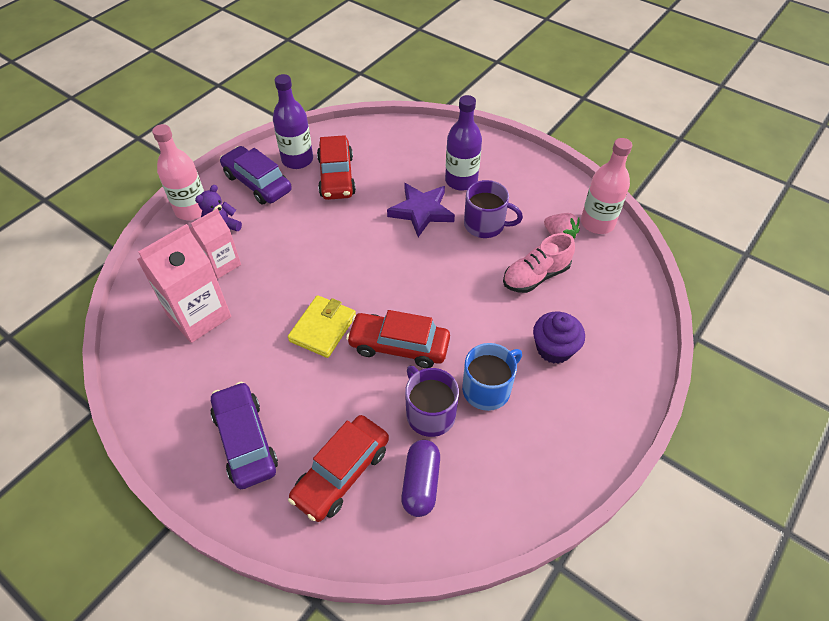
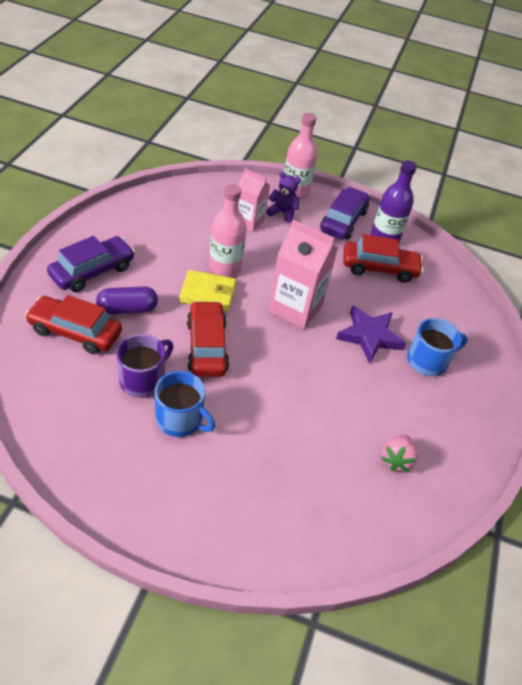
camera: 65 degrees right, 5 degrees down
pink carton [137,224,231,343] -> pink carton moved to [268,220,338,329]
red car [317,135,356,200] -> red car turned 150 degrees counterclockwise [343,234,424,283]
purple capsule [401,440,440,517] -> purple capsule moved to [96,286,158,314]
purple bottle [445,95,482,191] -> blue mug [407,318,468,377]
purple mug [464,180,523,238] -> none
pink shoe [503,233,575,293] -> none
purple cupcake [533,312,585,364] -> none
pink bottle [581,138,632,234] -> pink bottle moved to [209,184,247,277]

